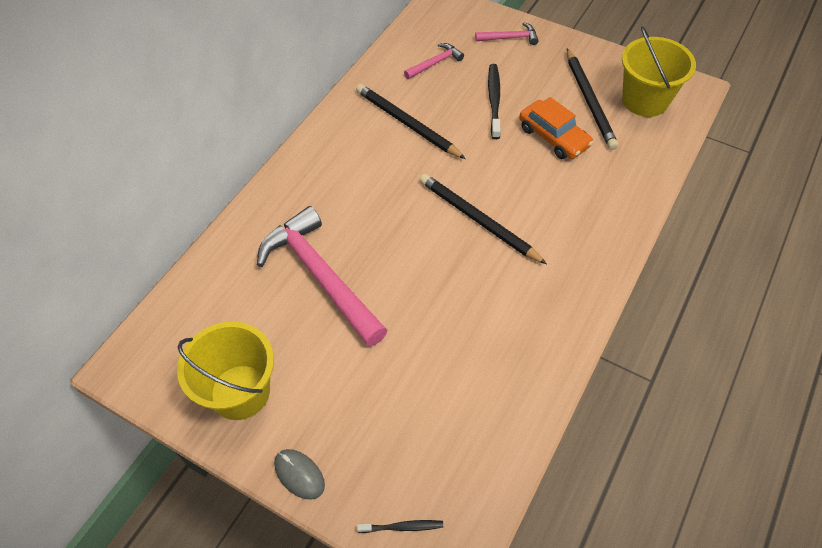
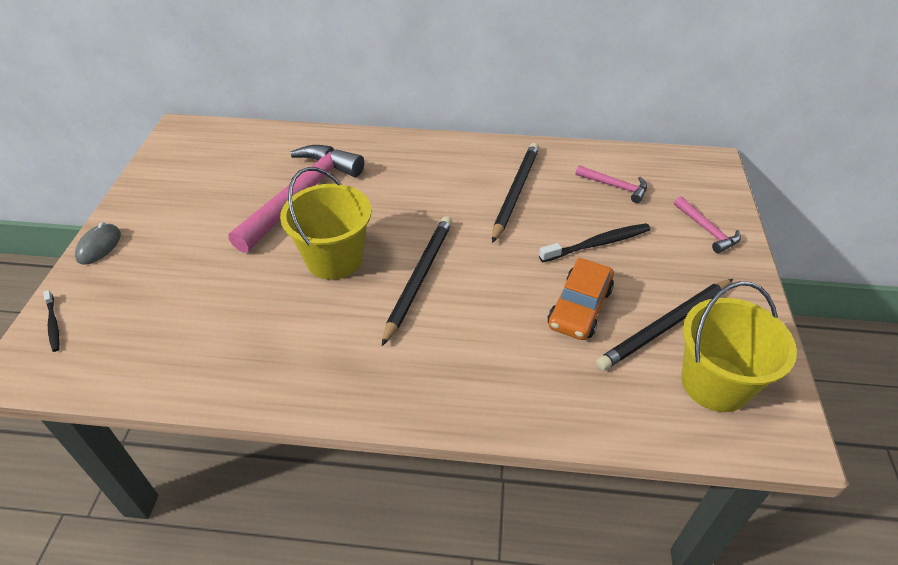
camera: 65 degrees right, 10 degrees down
yellow bucket [177,321,274,420] -> yellow bucket moved to [280,167,371,280]

